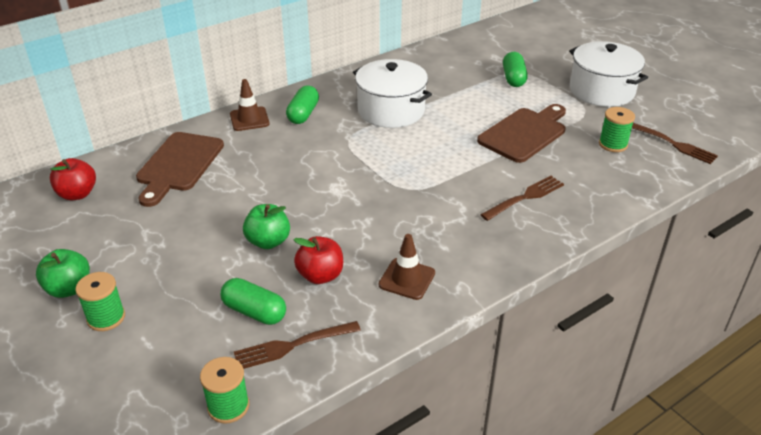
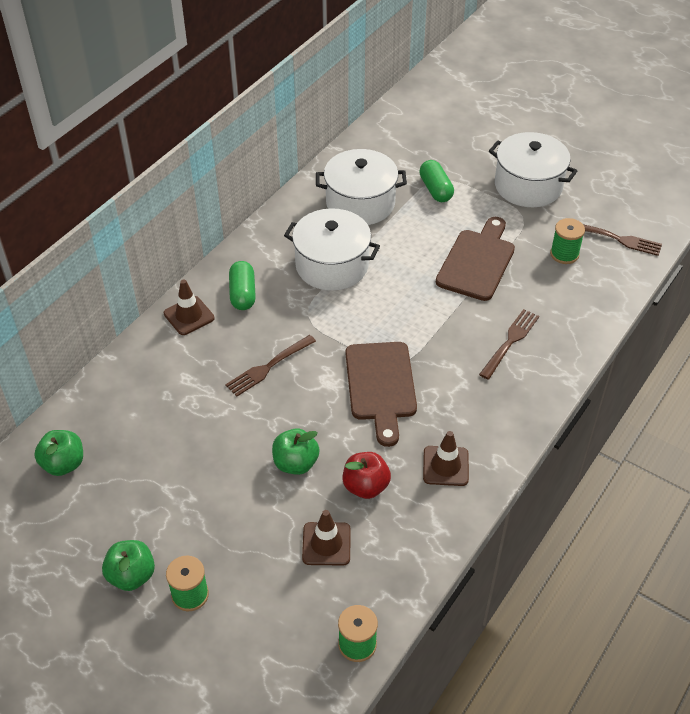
camera: 20 degrees left, 10 degrees up
red apple [50,158,96,200] -> green apple [34,430,83,476]
brown cutting board [136,132,224,207] -> brown cutting board moved to [346,342,417,447]
green capsule [220,278,286,325] -> brown traffic cone [302,510,351,565]
brown fork [234,321,361,369] -> brown fork moved to [225,335,316,397]
none -> white pot [316,149,407,225]

